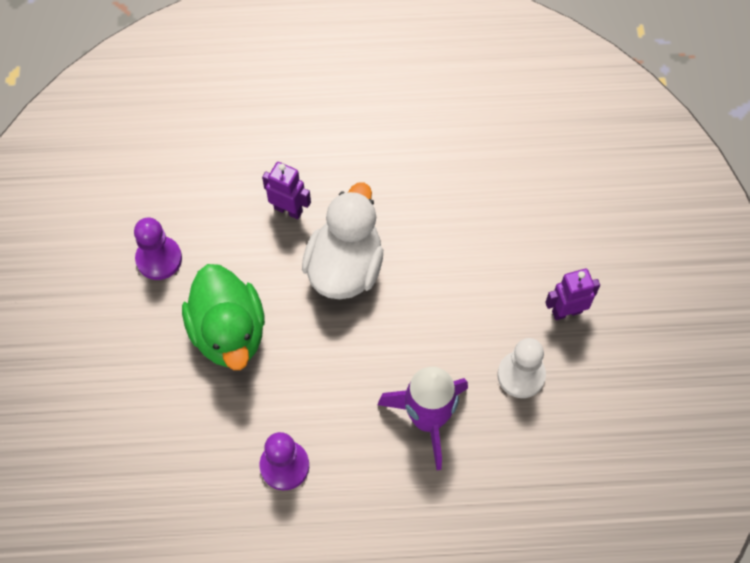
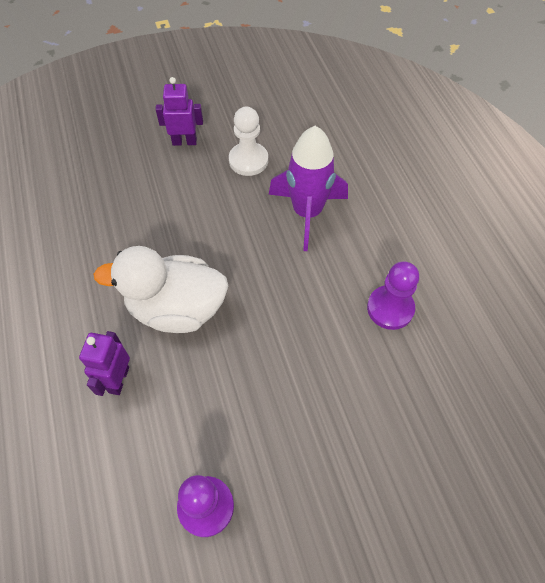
camera: 105 degrees left, 5 degrees down
green duck [182,264,265,370] -> none
purple robot [545,268,600,320] -> purple robot turned 120 degrees clockwise [156,77,203,146]

